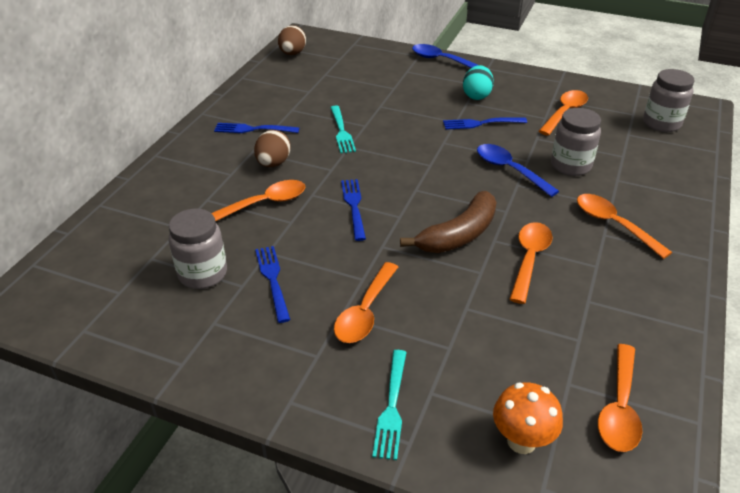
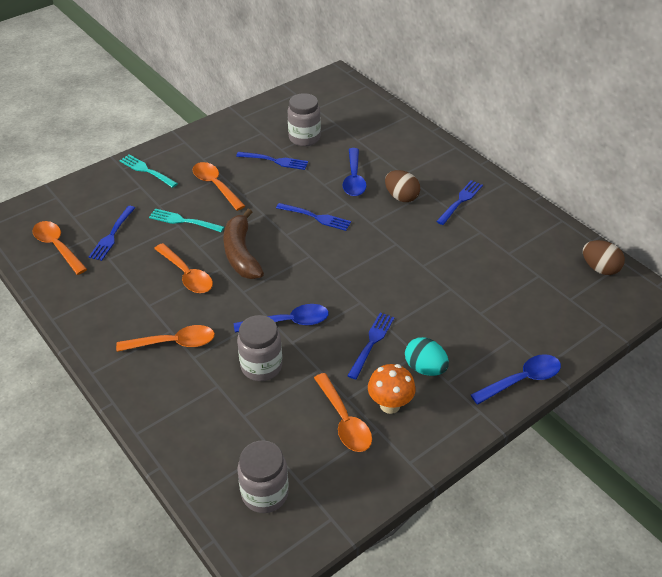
camera: 120 degrees right, 5 degrees up
orange spoon [212,180,305,221] -> blue spoon [342,148,367,196]
turquoise fork [330,106,356,153] -> turquoise fork moved to [149,209,224,232]
orange mushroom [493,382,563,454] -> orange mushroom moved to [368,364,416,414]
none -> blue fork [89,206,135,261]

